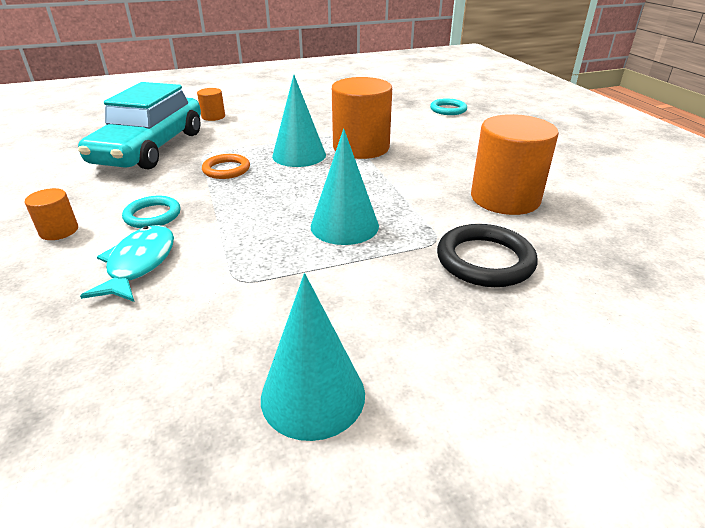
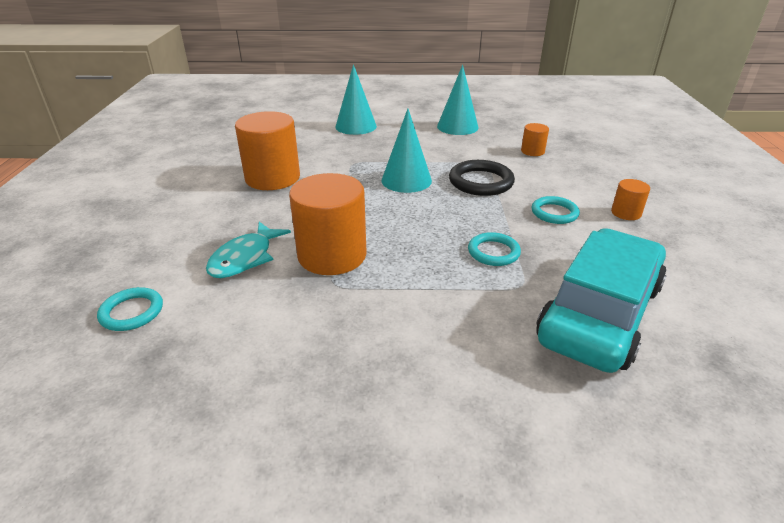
camera: 160 degrees left, 0 degrees up
turquoise fish [80,225,174,302] -> turquoise fish moved to [206,222,291,278]
orange cylinder [197,88,225,121] -> orange cylinder moved to [521,123,549,156]
orange ring [202,154,250,179] -> turquoise ring [468,232,521,266]
turquoise cone [272,75,326,167] -> turquoise cone moved to [336,64,377,135]
black ring [437,224,538,287] -> black ring moved to [449,160,515,196]

